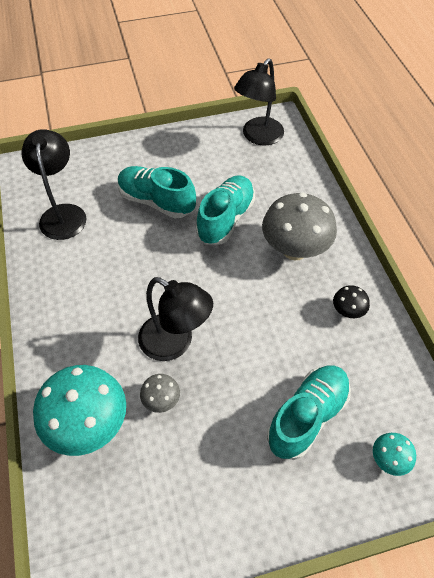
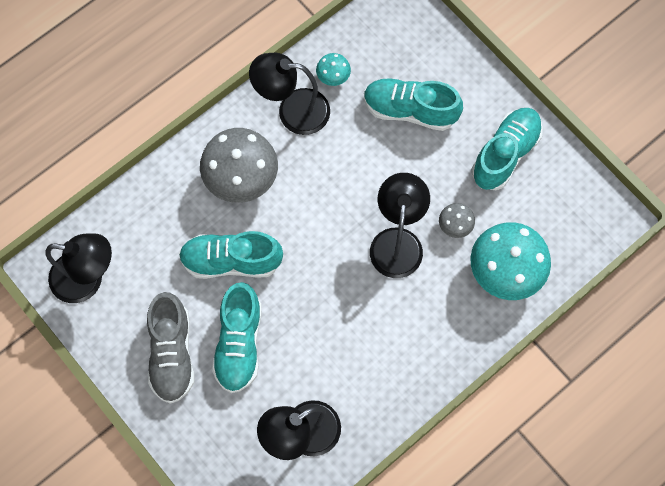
camera: 115 degrees left, 15 degrees up
black mushroom [333,285,370,318] -> black lamp [249,53,330,135]
turquoise mushroom [373,433,416,476] -> turquoise mushroom moved to [316,53,351,86]
none -> grey shoe [147,292,194,404]
none -> turquoise shoe [472,108,543,190]

